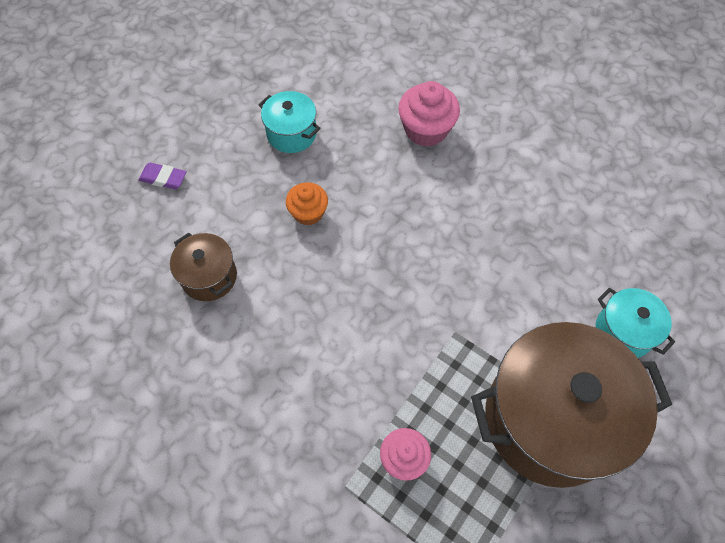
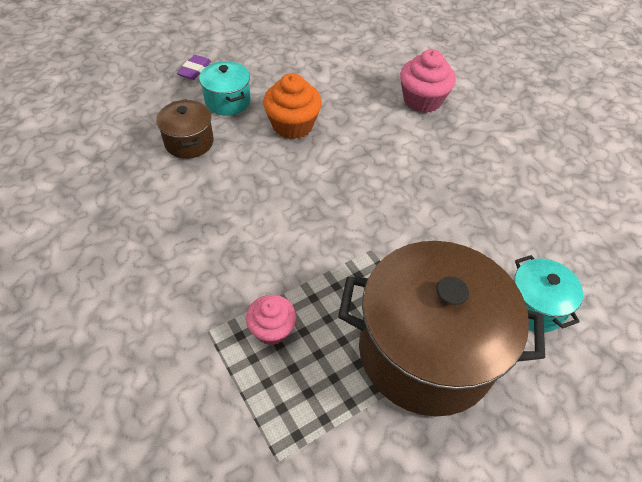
camera: 20 degrees right, 10 degrees down
purple eraser [139,163,187,189] -> purple eraser turned 75 degrees clockwise [177,55,211,80]
turquoise pot [258,91,321,153] -> turquoise pot moved to [199,61,251,116]
orange cupcake [286,182,328,225] -> orange cupcake [263,73,322,139], size x1.53

